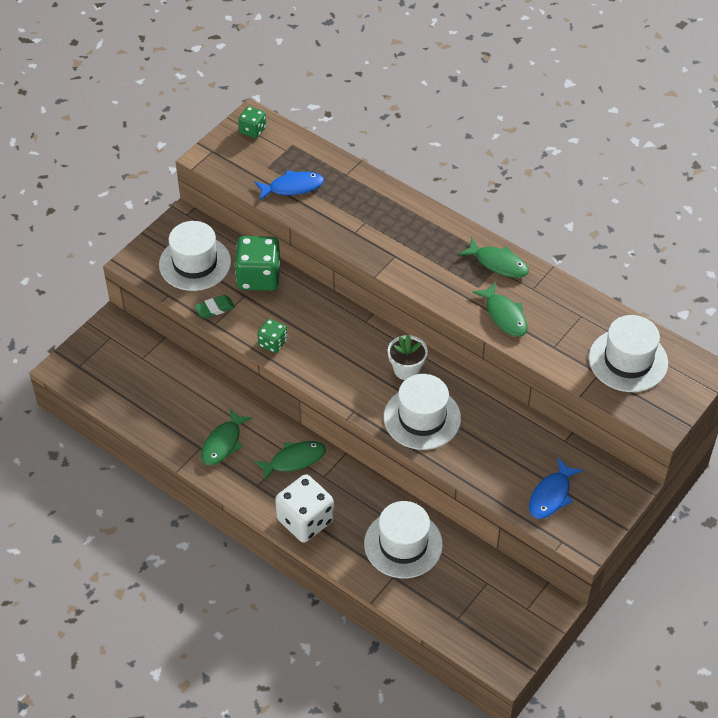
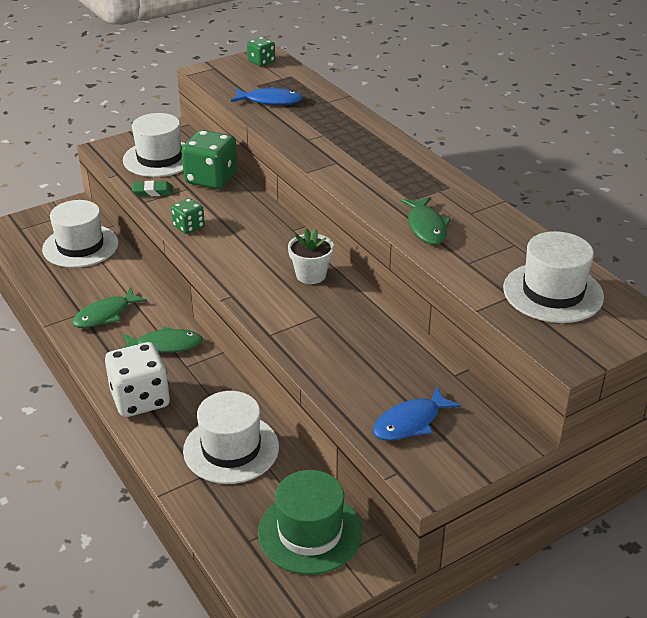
camera: 20 degrees right, 15 degrees down
white hat [384,374,461,450] -> white hat moved to [42,200,118,268]
green fish [459,238,529,278] -> none
none -> green hat [258,470,362,575]

